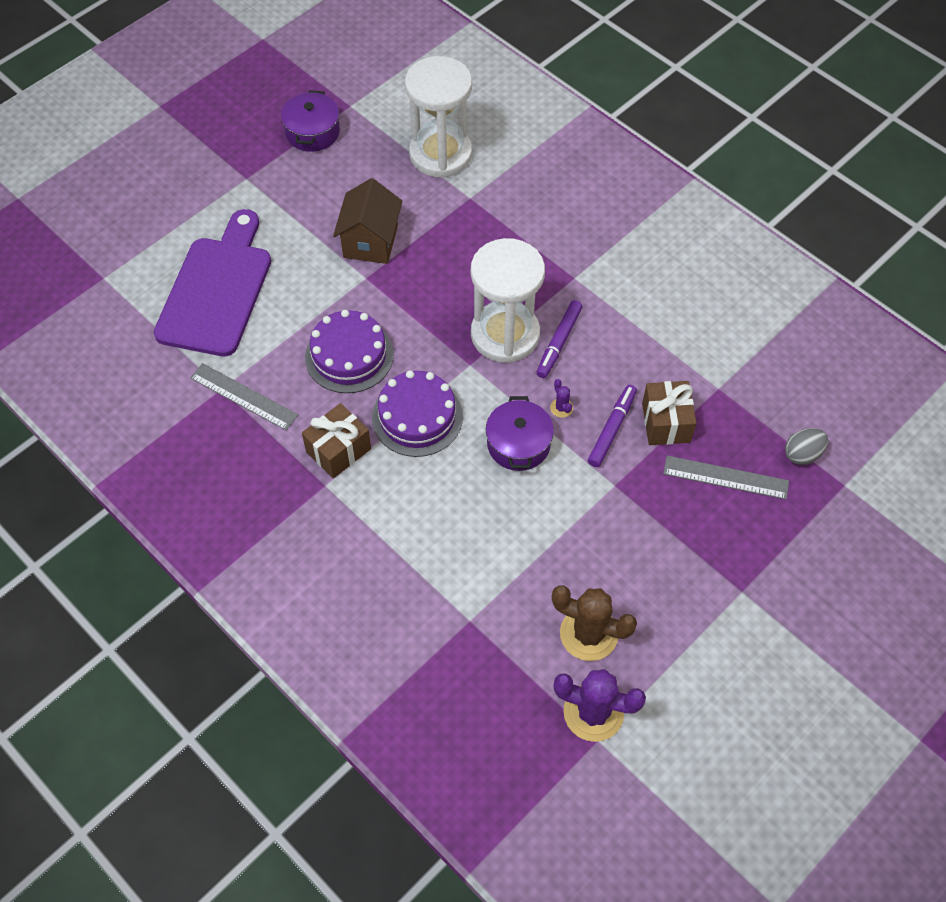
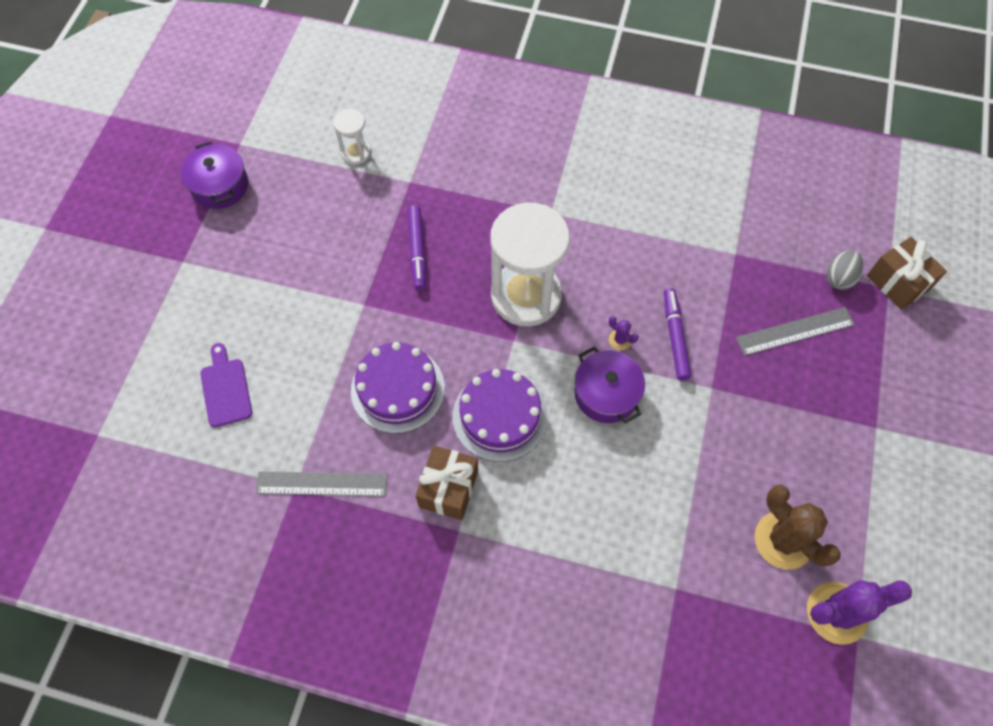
camera: 30 degrees left, 5 degrees up
purple cutting board [154,209,271,357] -> purple cutting board [200,343,252,427], size x0.46
brown house [333,178,403,264] -> none
white hourglass [405,56,472,178] -> white hourglass [333,109,371,165], size x0.47
purple marker [536,300,582,378] -> purple marker moved to [408,205,426,290]
brown cactus [552,585,637,661] -> brown cactus turned 60 degrees clockwise [755,485,841,570]
brown gift [642,381,696,445] -> brown gift moved to [867,237,947,310]

